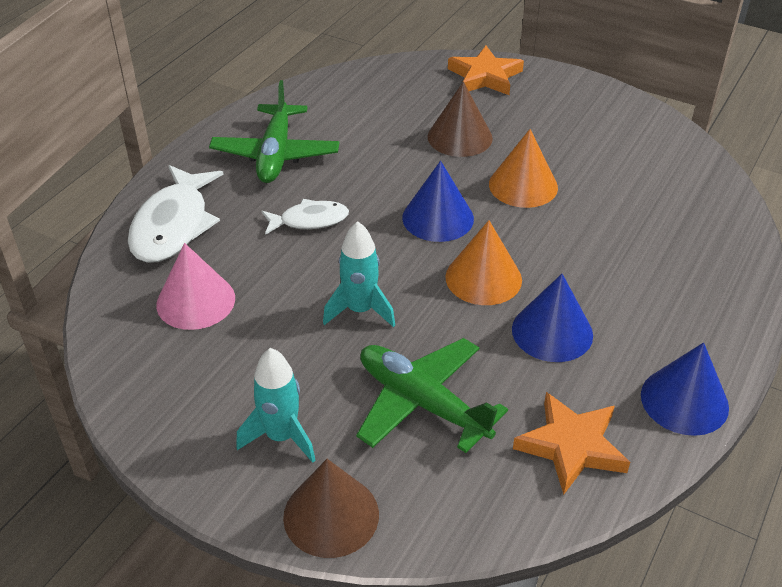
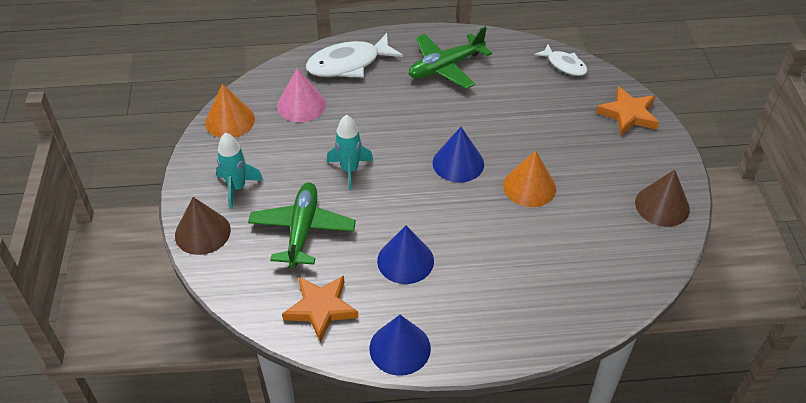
camera: 55 degrees right, 5 degrees up
white fish [261,199,349,235] -> white fish moved to [534,44,588,76]
brown cone [428,82,493,157] -> brown cone moved to [635,170,690,227]
orange cone [445,220,522,305] -> orange cone moved to [205,84,255,138]

